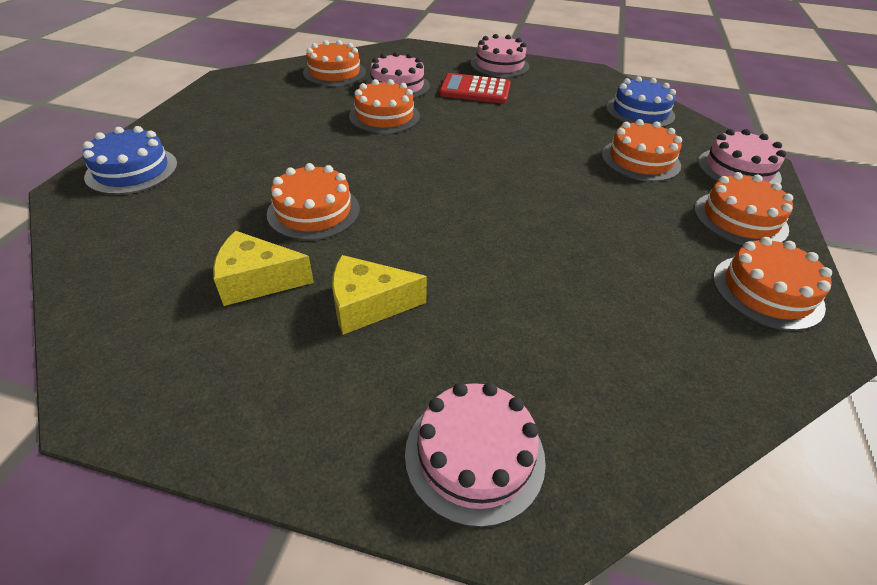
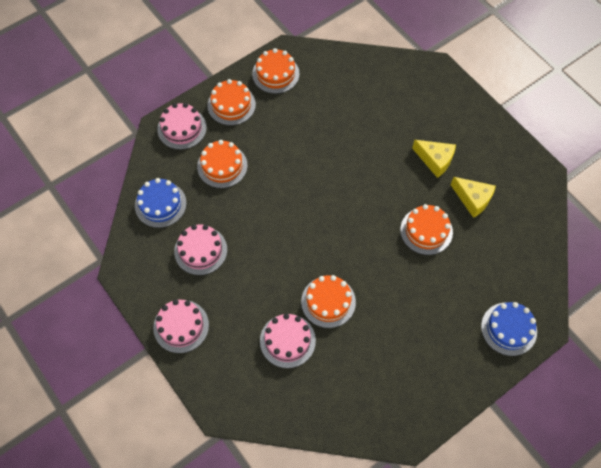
camera: 140 degrees left, 20 degrees up
orange cake [303,40,366,86] -> none
pink cake [405,382,546,527] -> pink cake moved to [174,224,227,275]
red calculator [439,73,510,104] -> none

